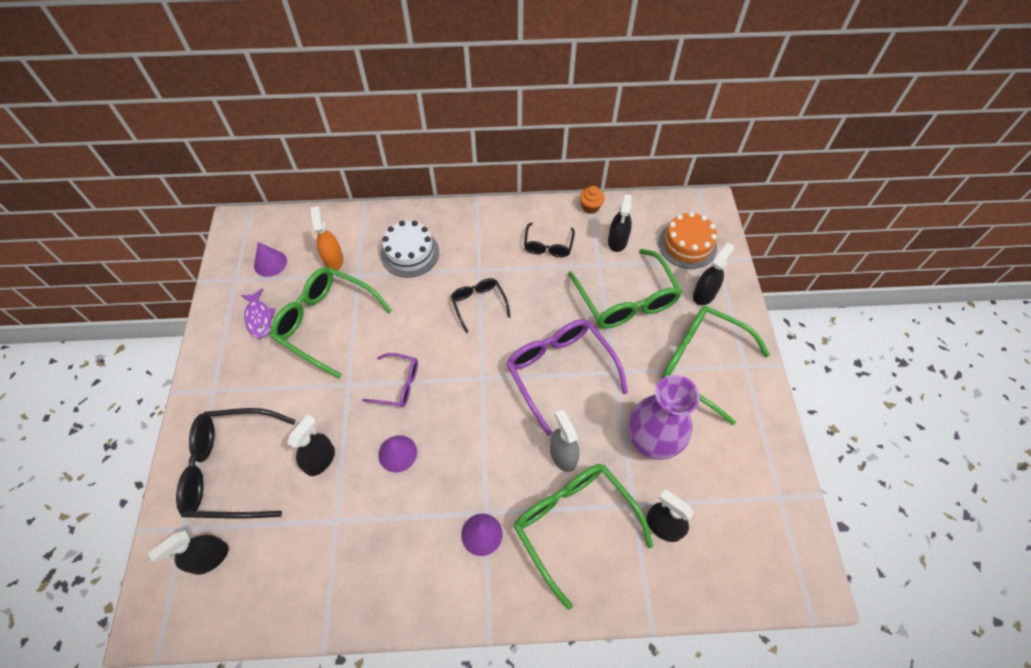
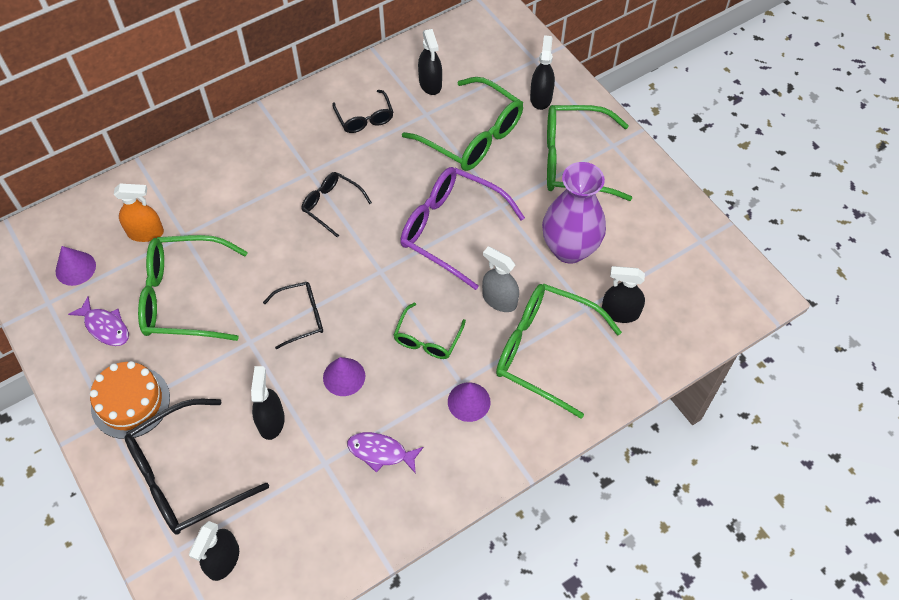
camera: 30 degrees left, 0 degrees up
orange spray bottle [311,206,344,270] -> orange spray bottle turned 135 degrees clockwise [114,184,164,242]
purple glasses [362,353,418,407] -> black glasses [263,282,323,349]
white cake [380,221,439,278] -> none
orange cupcake [580,186,605,214] -> none
orange cake [658,212,717,269] -> orange cake moved to [90,361,170,439]
none -> purple fish [347,432,424,474]
none -> green glasses [394,302,466,359]

